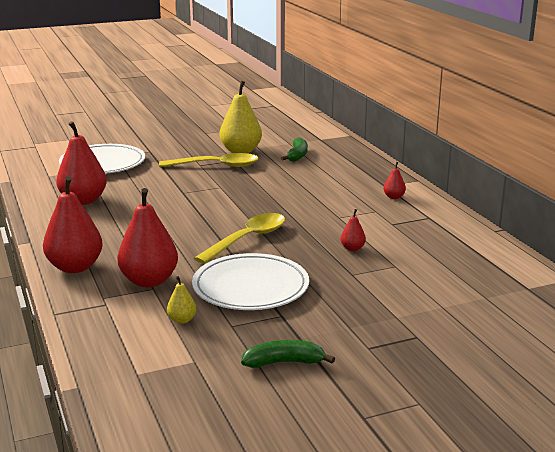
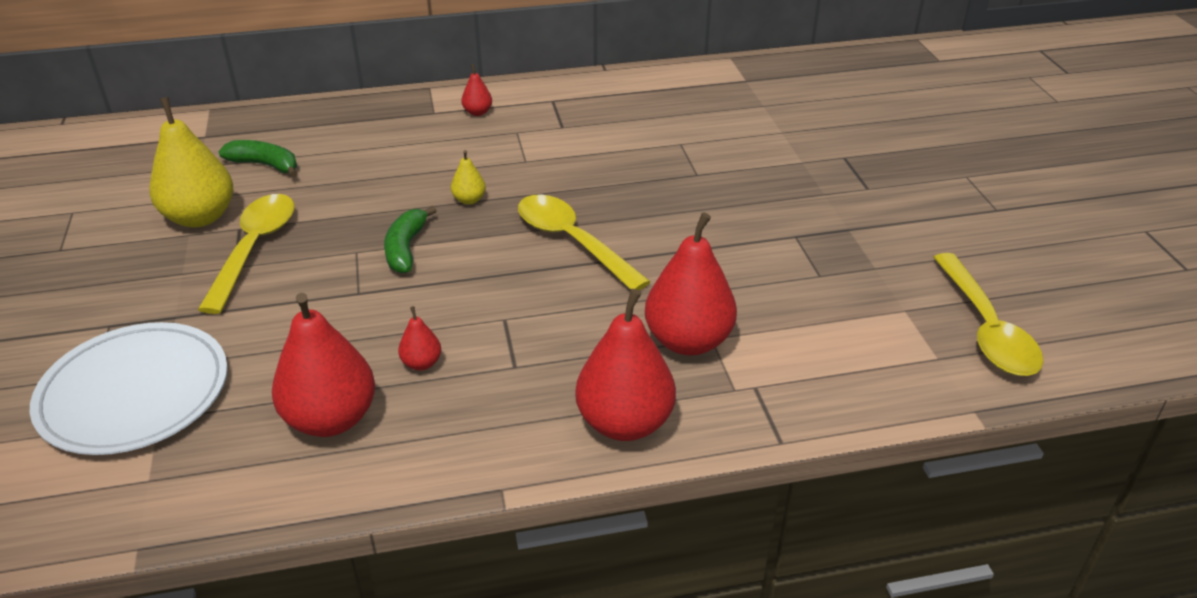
camera: 80 degrees left, 15 degrees up
yellow pear [167,276,197,324] -> yellow pear moved to [451,150,486,205]
white plate [192,253,309,310] -> none
green banana [241,340,335,368] -> green banana moved to [384,206,437,273]
red pear [341,209,366,251] -> red pear moved to [398,306,441,370]
none -> yellow spoon [933,253,1043,376]

